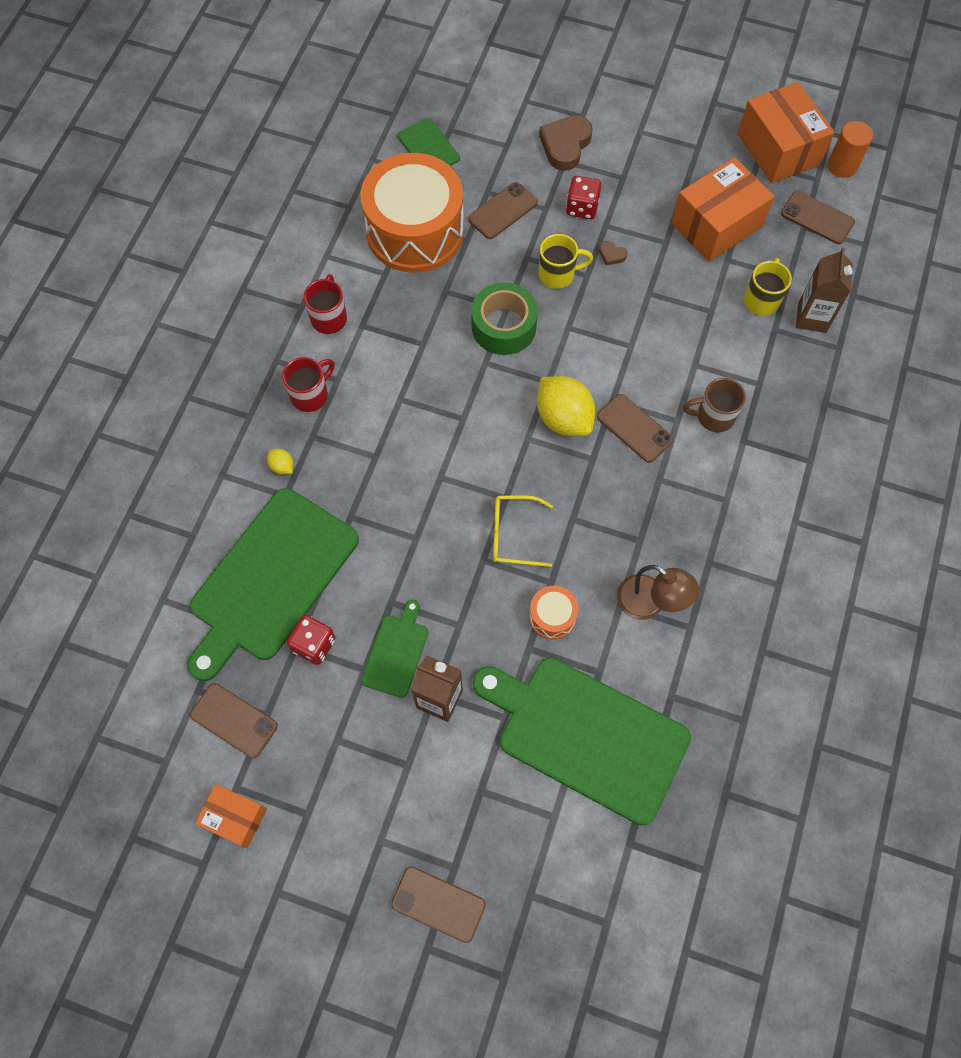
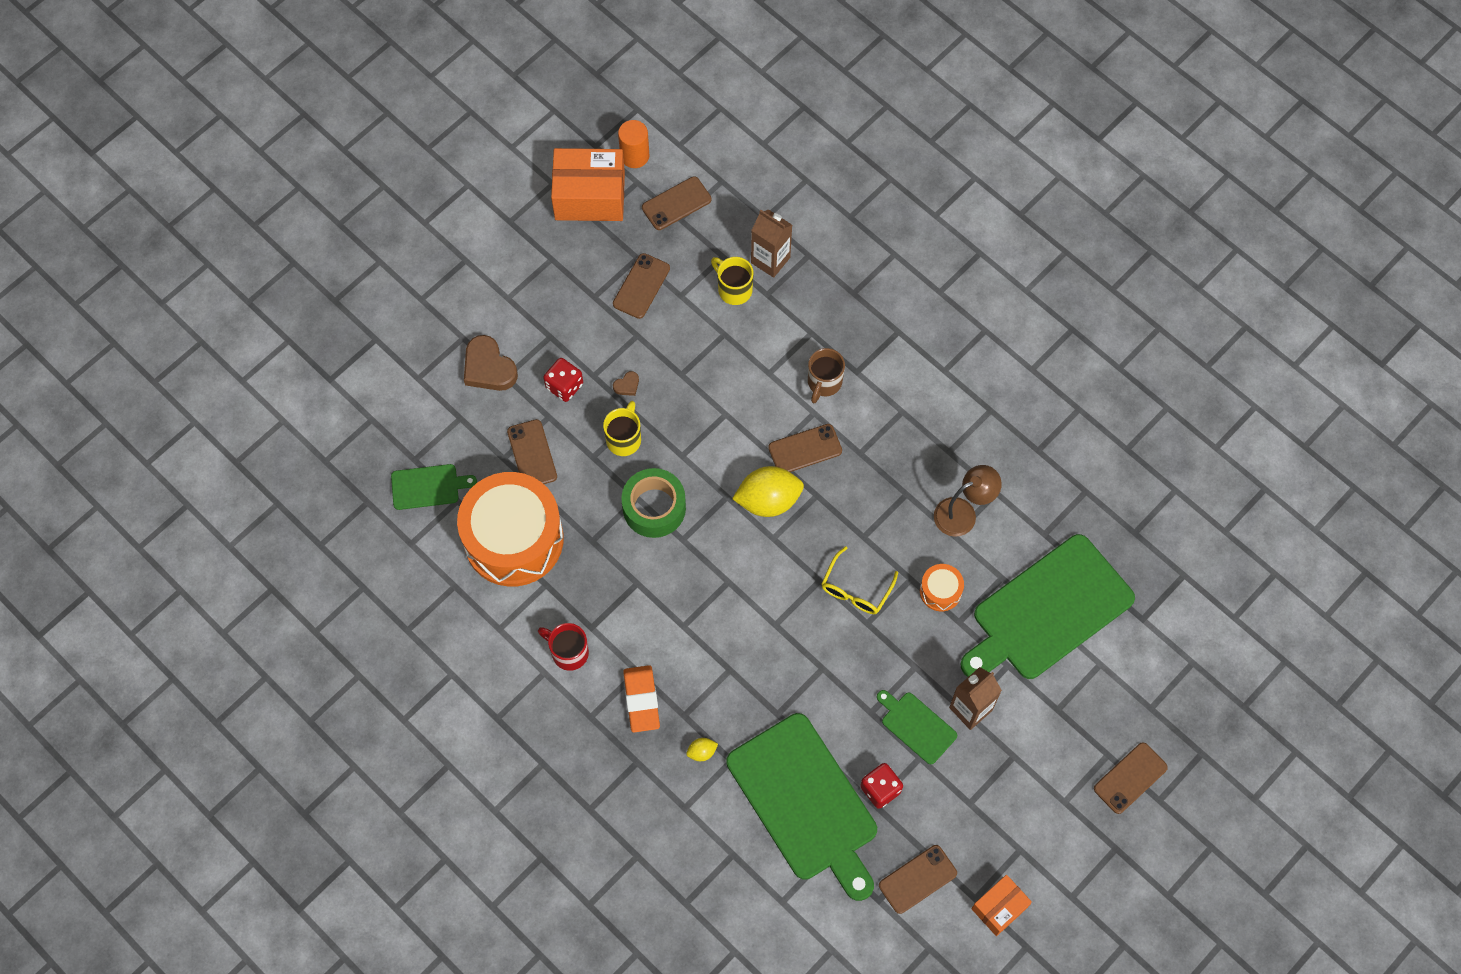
camera: 65 degrees left, 0 degrees up
red mug [282,357,335,412] -> orange eraser [623,665,660,732]
orange box [671,157,775,262] -> brown phone [613,253,670,319]

